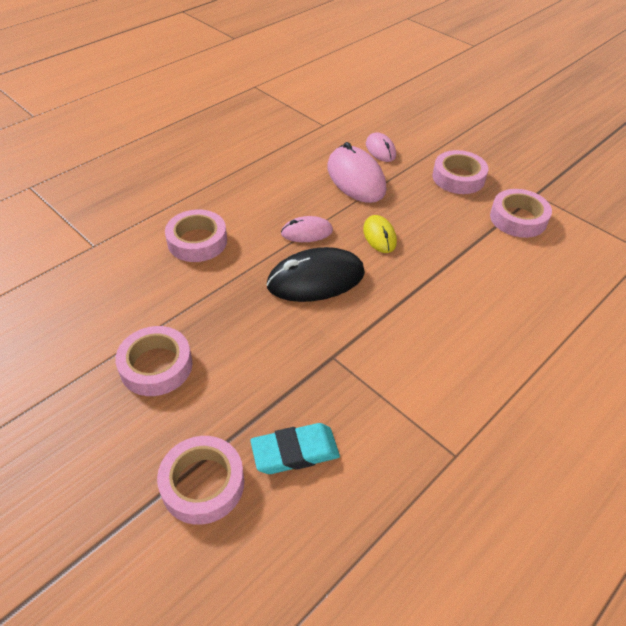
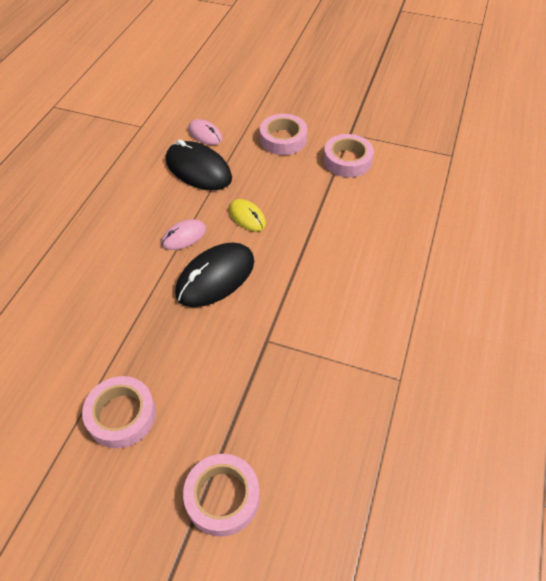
camera: 25 degrees left, 5 degrees up
pink tape [165,209,227,262] -> none
turquoise eraser [250,423,340,474] -> none
pink mouse [327,142,386,203] -> black mouse [166,139,232,190]

